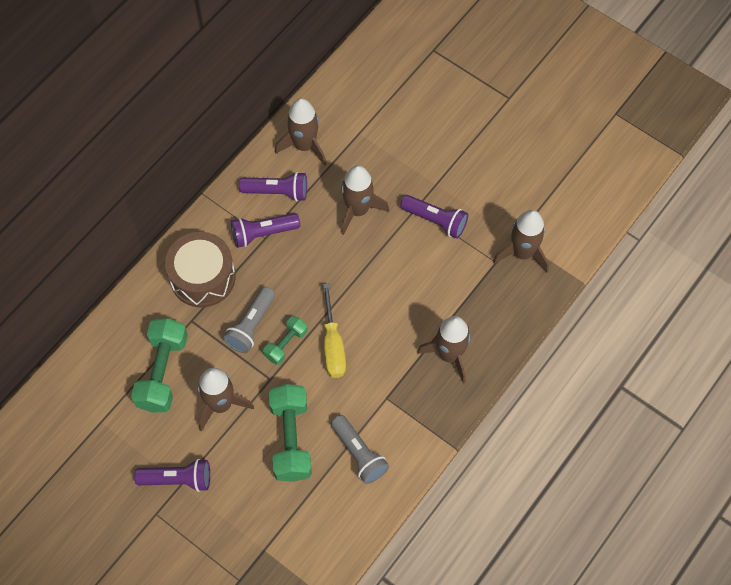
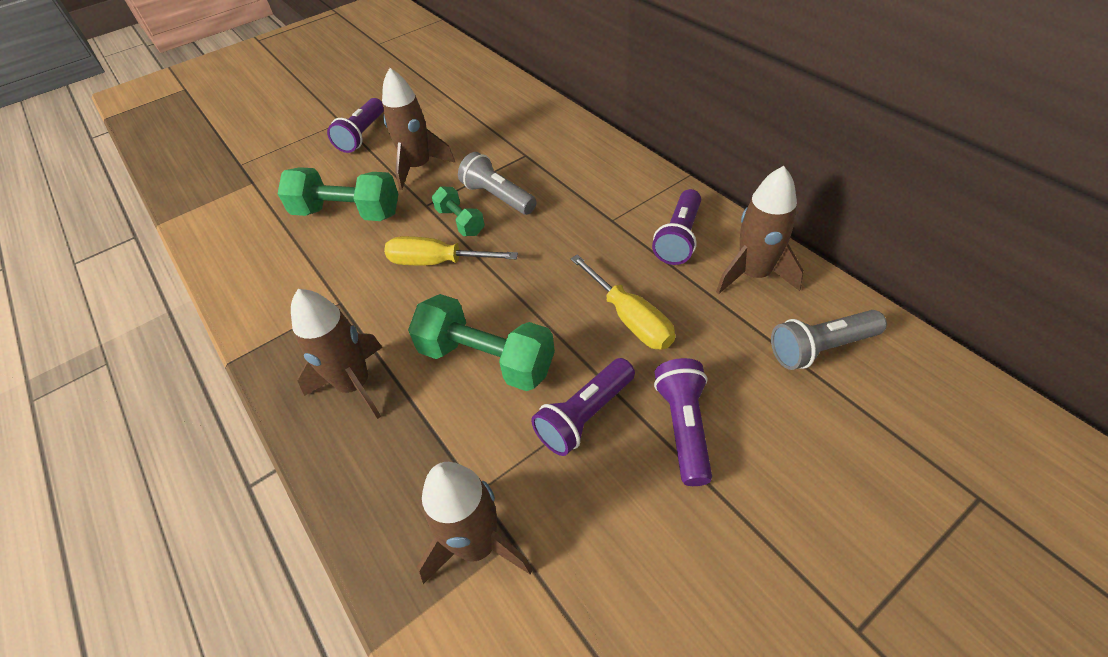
camera: 110 degrees right, 15 degrees down
green dumbbell [131,318,188,413] -> green dumbbell moved to [408,294,555,391]
brown drum [165,232,235,308] -> none
purple flashlight [231,213,300,248] -> purple flashlight moved to [654,358,712,486]
grey flashlight [331,415,389,484] -> grey flashlight moved to [771,310,887,370]
brown rocket [341,165,389,235] -> yellow screwdriver [570,254,675,350]

